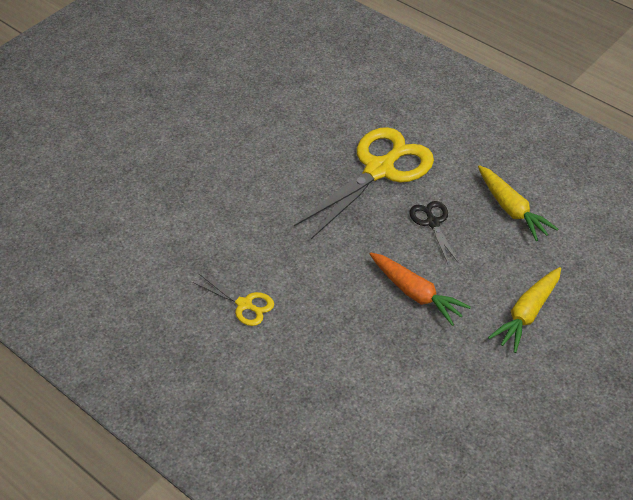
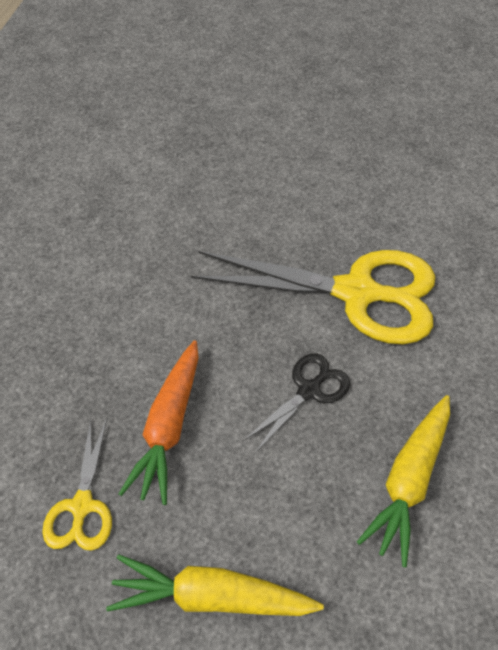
camera: 60 degrees right, 5 degrees up
yellow scissors [193,274,274,326] -> yellow scissors moved to [42,418,112,551]

